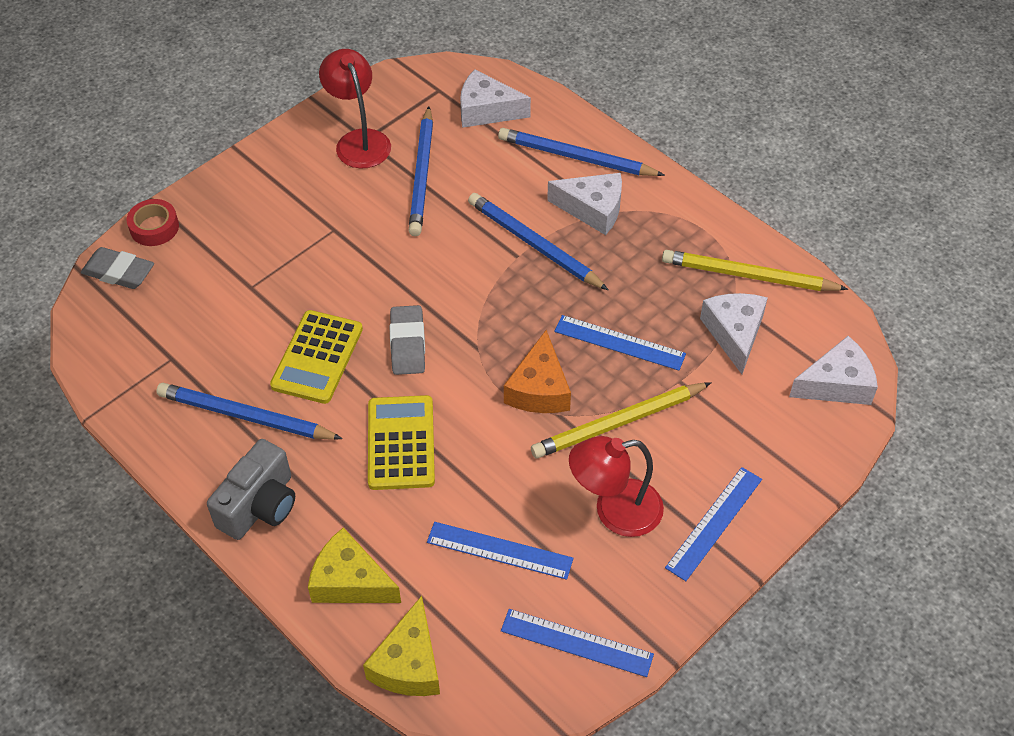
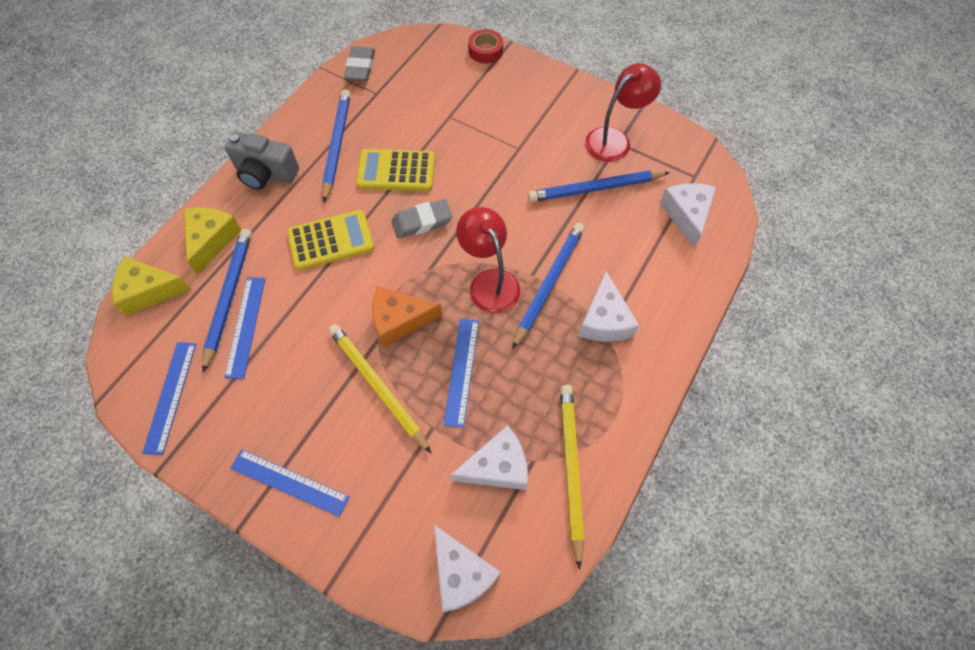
camera: 75 degrees right, 10 degrees up
grey eraser [81,247,154,289] -> grey eraser moved to [344,46,375,81]
blue pencil [498,128,665,176] -> blue pencil moved to [202,229,252,372]
red lamp [569,436,664,537] -> red lamp moved to [456,207,521,314]

